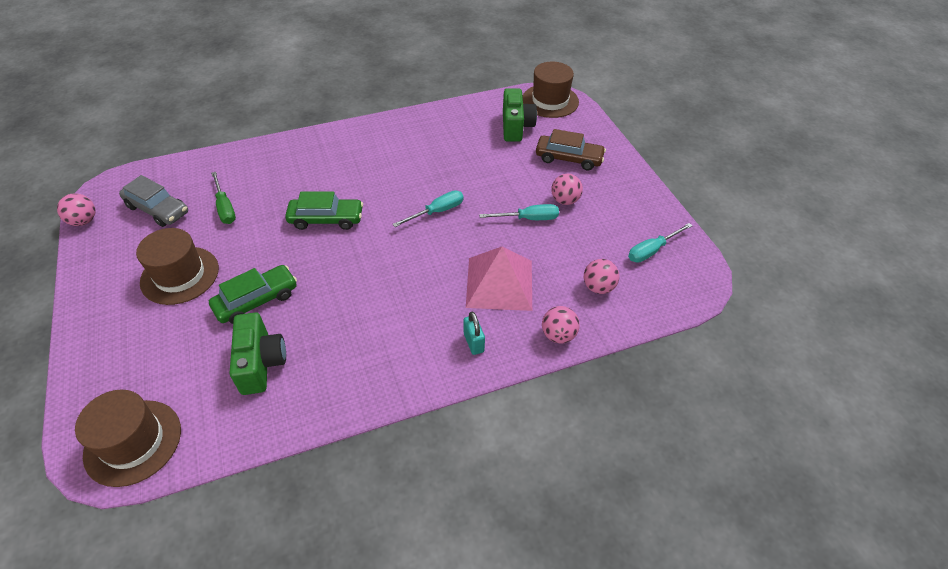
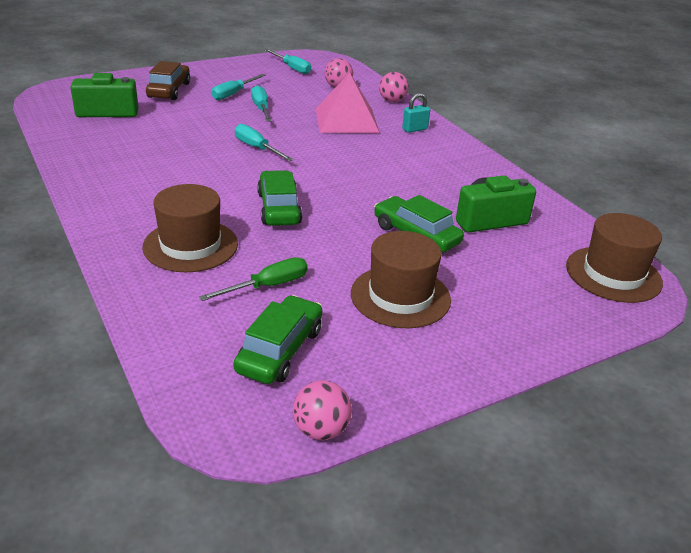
camera: 100 degrees left, 15 degrees down
grey car [119,175,188,227] -> green car [233,295,323,384]
brown hat [523,62,579,118] -> brown hat moved to [142,184,238,272]
pink ball [551,174,583,205] -> turquoise screwdriver [211,74,266,100]

